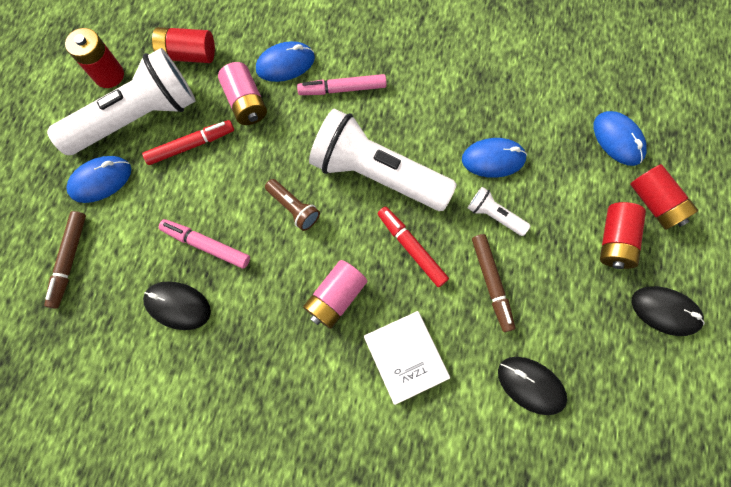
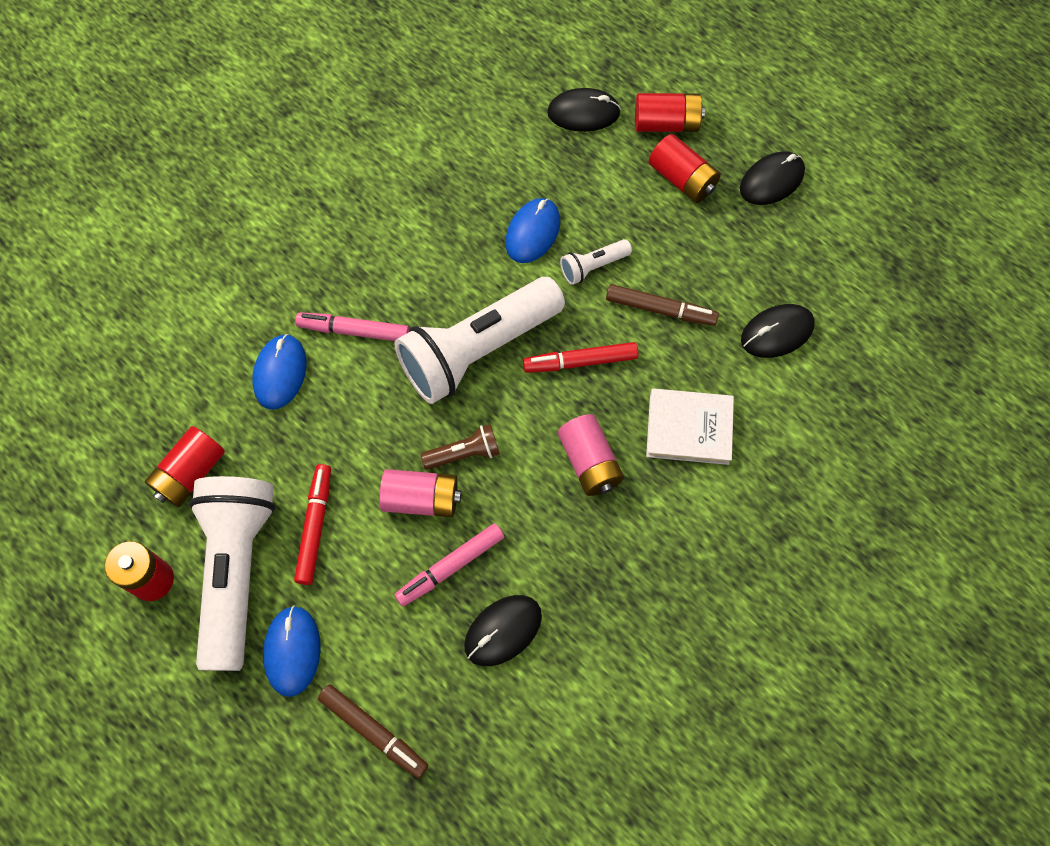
camera: 60 degrees left, 5 degrees down
pink battery [218,62,267,125] -> pink battery moved to [379,469,461,517]
pink marker [297,74,387,95] -> pink marker turned 75 degrees clockwise [295,312,410,341]
blue mouse [593,111,647,166] -> black mouse [547,88,621,132]

